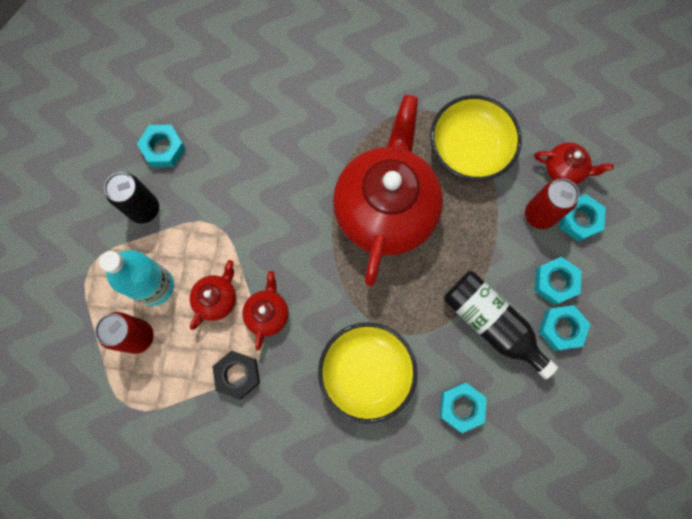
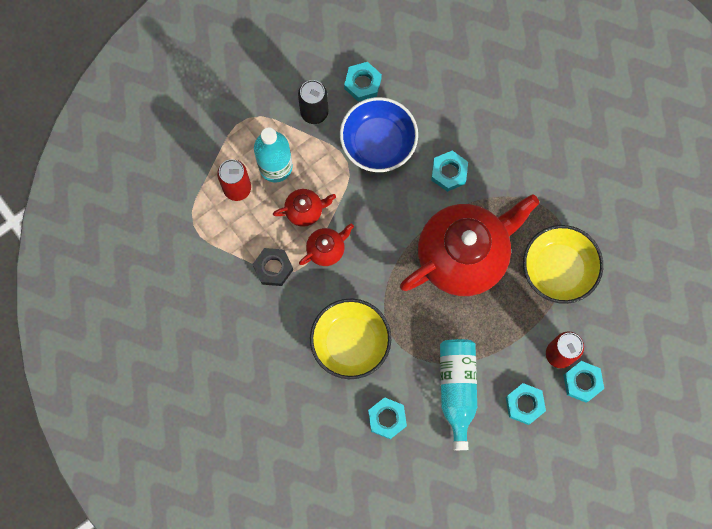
camera: 45 degrees right, 0 degrees up
black bottle [444,271,558,379] -> turquoise bottle [440,339,477,450]
red teapot [534,142,614,185] -> none
turquoise nut [539,305,590,351] -> turquoise nut moved to [431,151,468,192]
none -> blue bowl [340,97,418,172]

